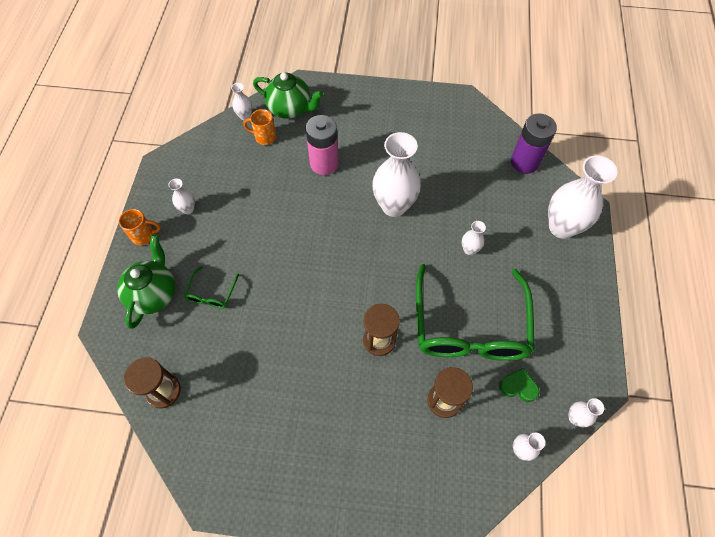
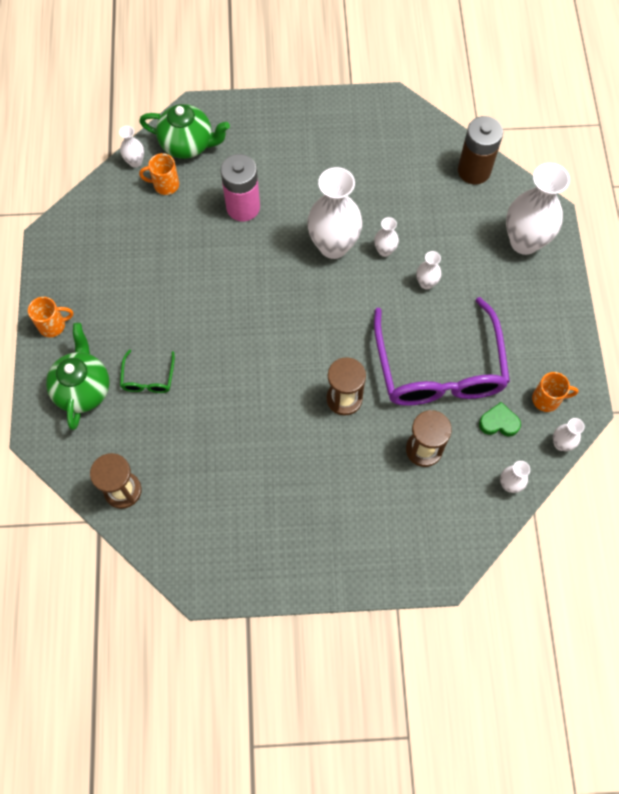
camera: 10 degrees left, 5 degrees up
white vase [168,179,195,214] -> white vase moved to [374,217,399,257]
green glasses [416,264,535,361] -> purple glasses [374,297,510,406]
purple battery [511,113,557,174] -> brown battery [458,116,503,184]
none -> orange mug [532,372,578,412]

